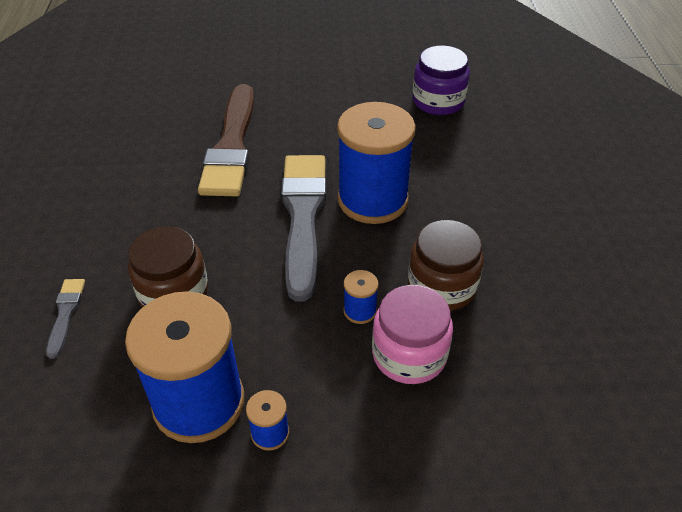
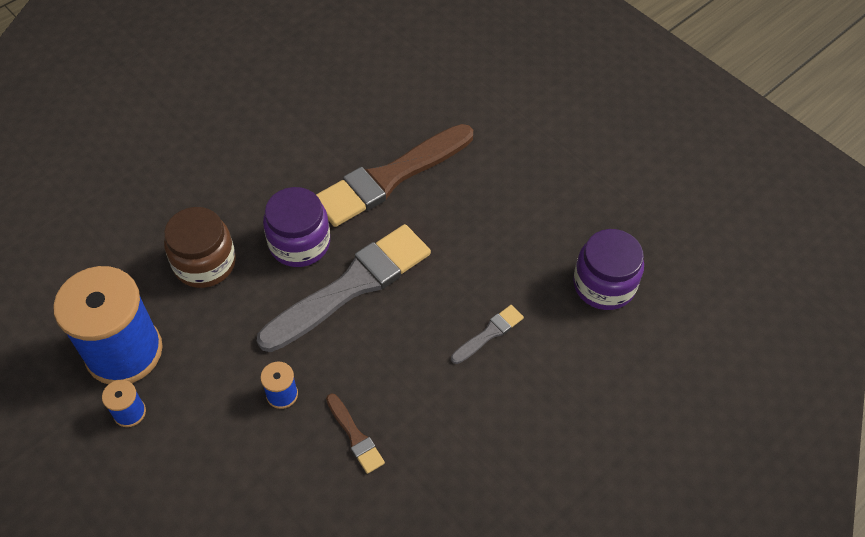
camera: 50 degrees right, 10 degrees up
grey brush [46,279,85,359] -> grey brush moved to [451,305,524,364]
blue spool [337,102,416,224] -> none
pink jar [372,285,453,384] -> none
brown jar [408,220,484,311] -> brown brush [326,394,385,474]
none -> purple jar [263,187,330,267]

